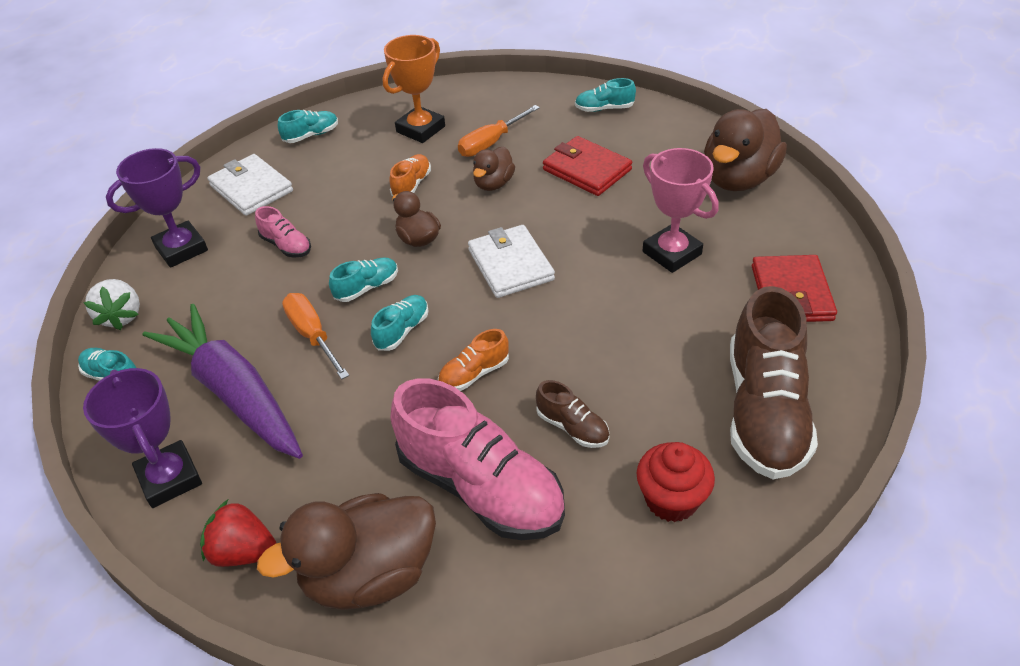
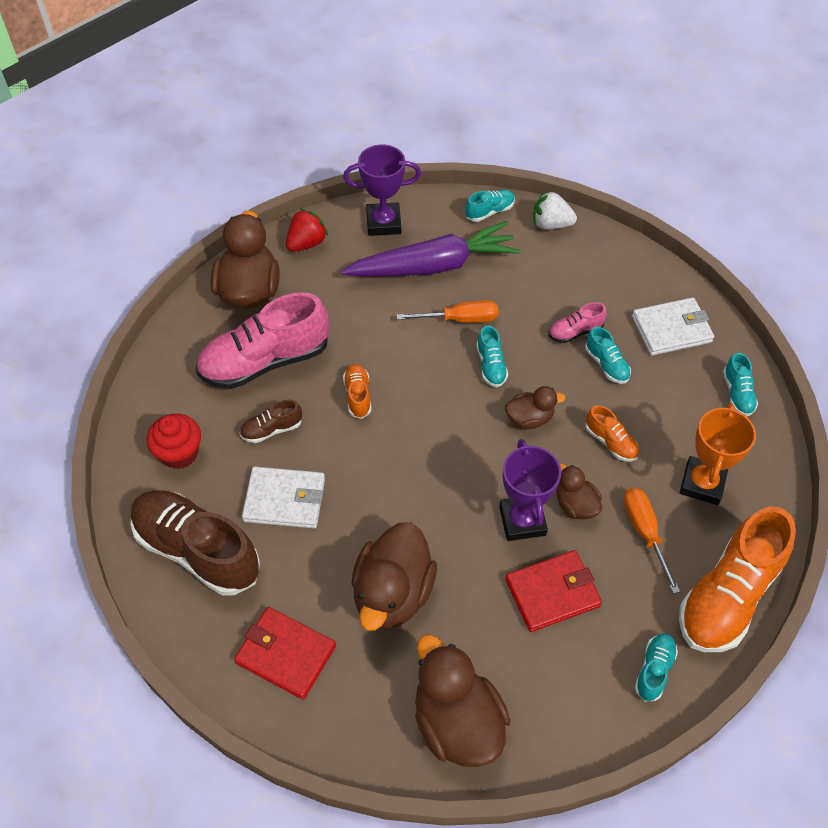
camera: 115 degrees right, 10 degrees up
purple trophy [106,148,208,268] -> purple trophy moved to [499,439,561,541]
turquoise shoe [371,295,429,351] -> turquoise shoe moved to [585,327,631,384]
orange trophy [383,35,445,143] -> orange trophy turned 45 degrees clockwise [680,403,756,505]
white wallet [468,225,555,298] -> white wallet moved to [242,466,325,529]
pink trophy [643,148,719,273] -> brown duck [351,522,437,631]
none -> orange shoe [679,507,796,652]

